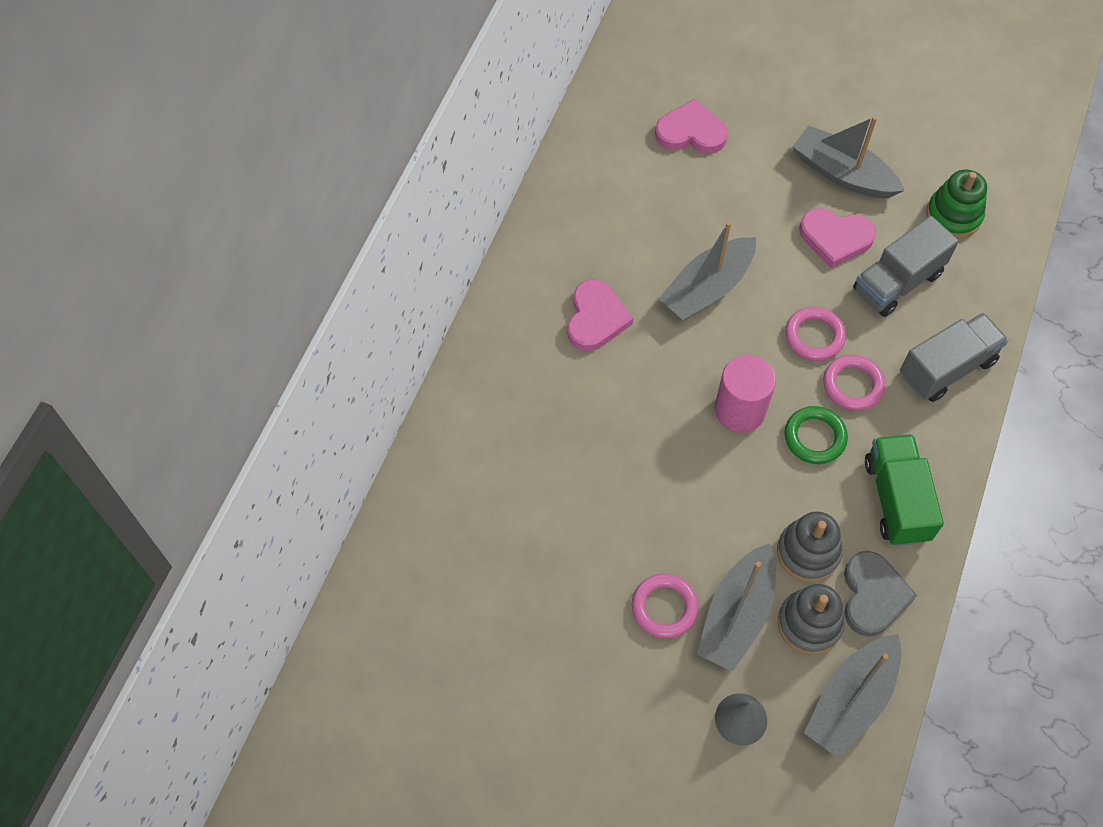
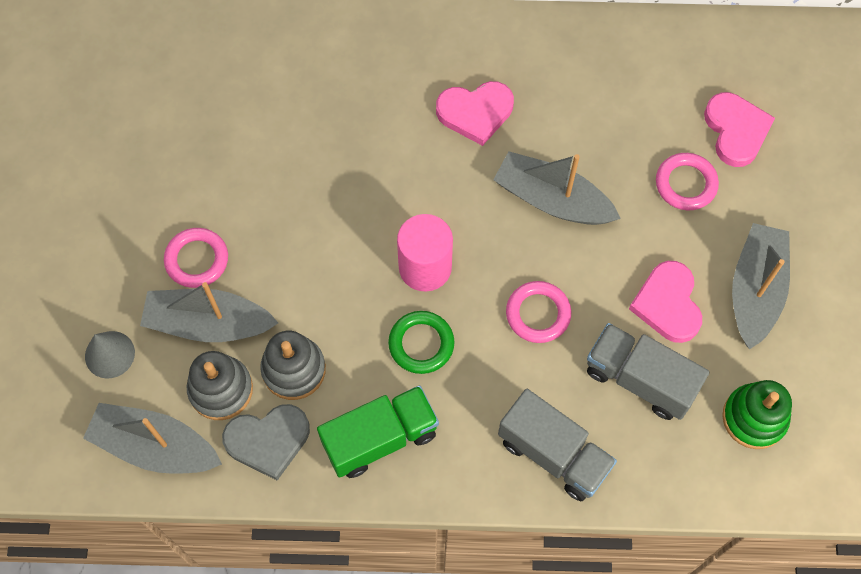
camera: 70 degrees right, 5 degrees up
pink ring [823,354,885,411] -> pink ring moved to [656,153,719,210]

